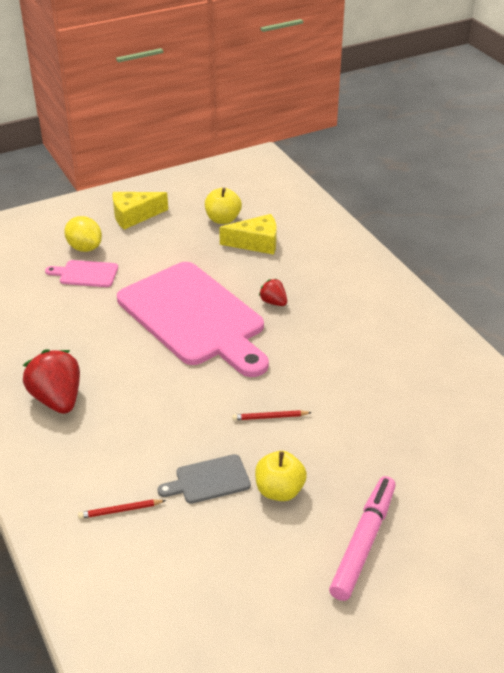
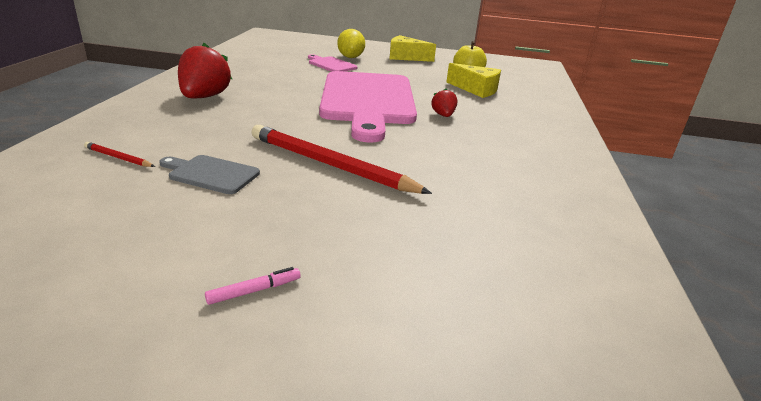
camera: 35 degrees right, 10 degrees down
red pencil [232,410,312,420] -> red pencil [251,125,432,194], size x2.40
yellow apple [255,451,307,501] -> none
pink marker [329,476,396,601] -> pink marker [205,267,301,305], size x0.42

